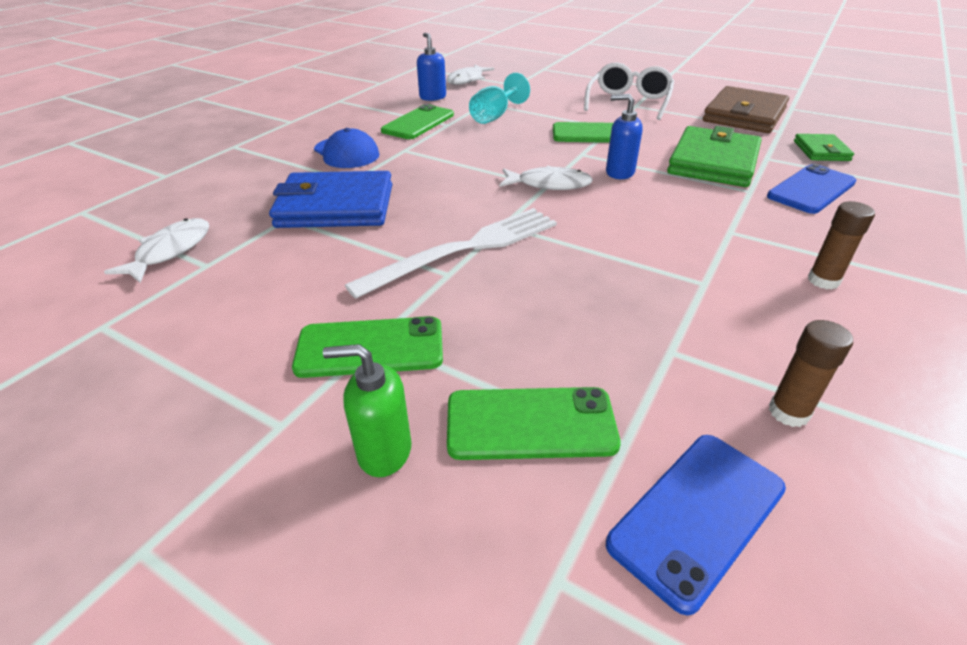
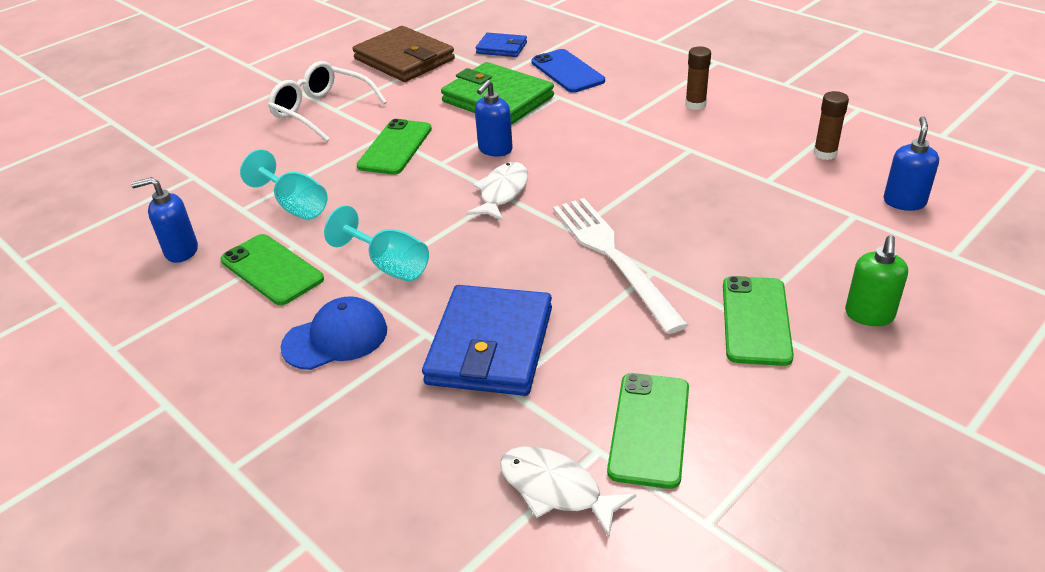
camera: 75 degrees left, 0 degrees up
white fish [447,64,494,85] -> none
green phone [447,387,621,460] -> green phone moved to [607,373,689,489]
blue phone [606,435,786,615] -> blue soap dispenser [884,116,939,211]
green wallet [794,134,854,161] -> blue wallet [476,33,527,57]
none -> turquoise goblet [324,205,429,282]

